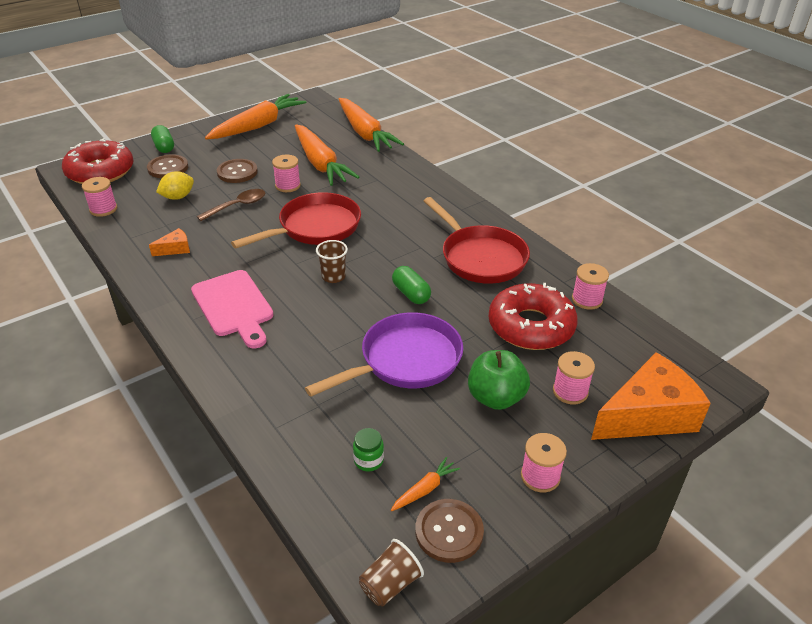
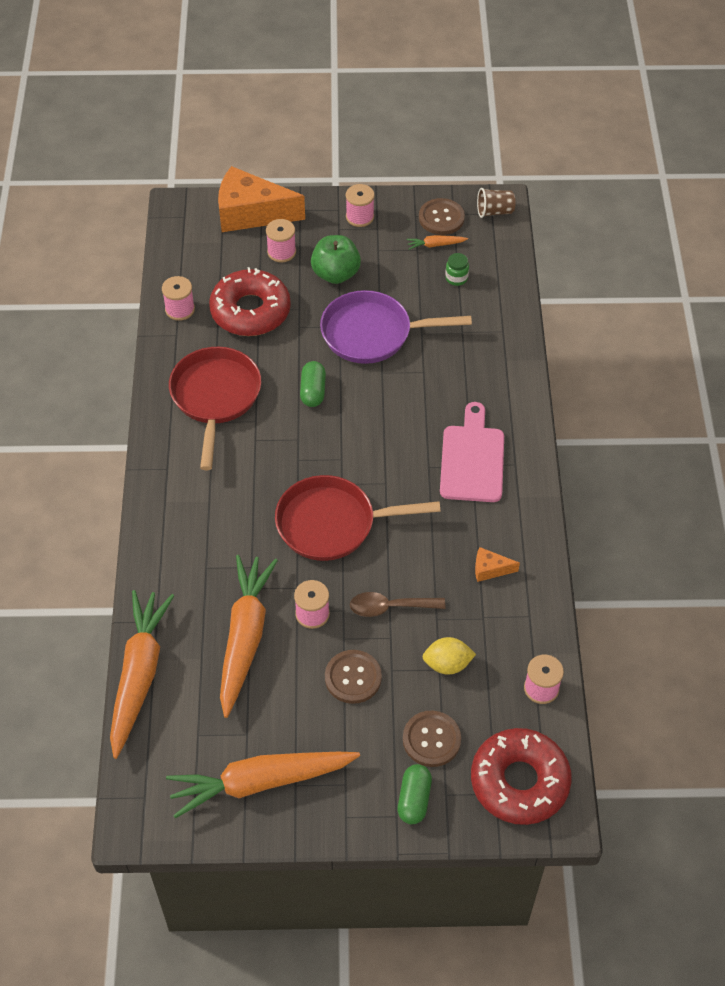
camera: 145 degrees left, 15 degrees up
brown cup [316,240,348,283] -> none

